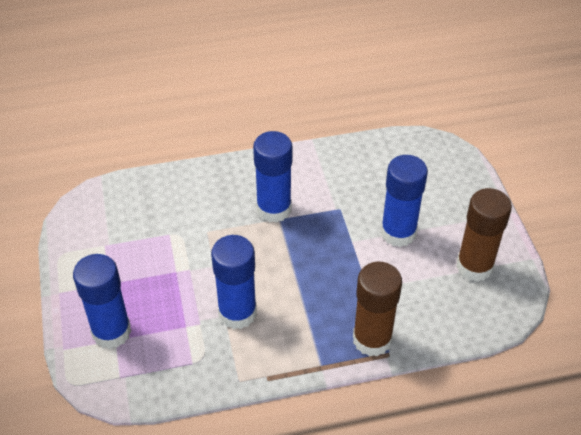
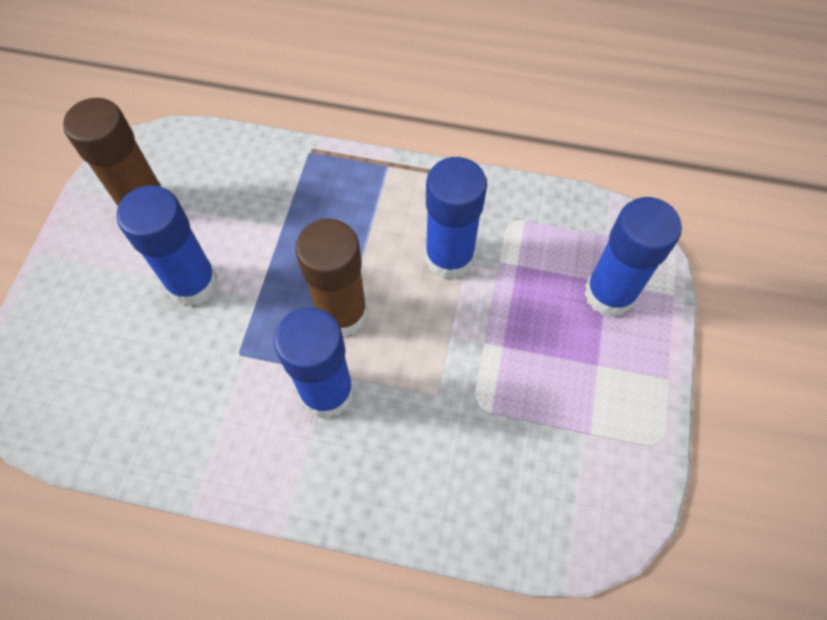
camera: 155 degrees left, 15 degrees up
brown glue stick [353,262,402,356] -> brown glue stick moved to [295,219,368,337]

